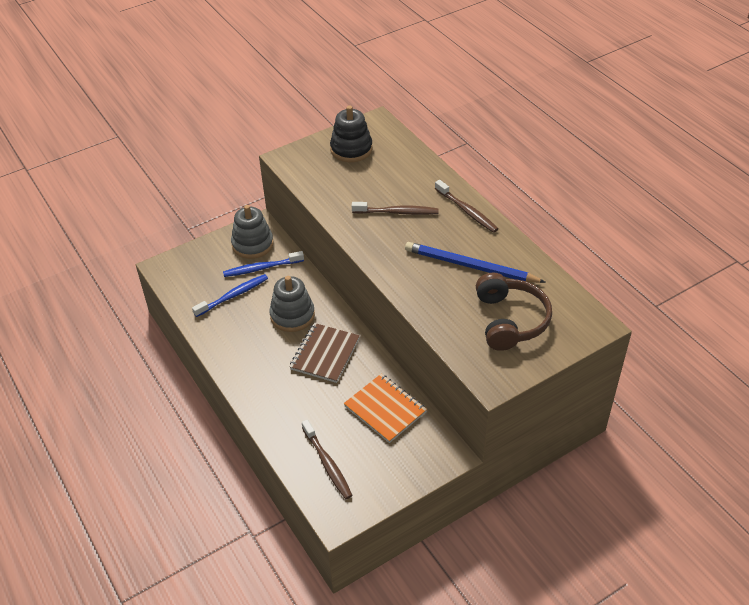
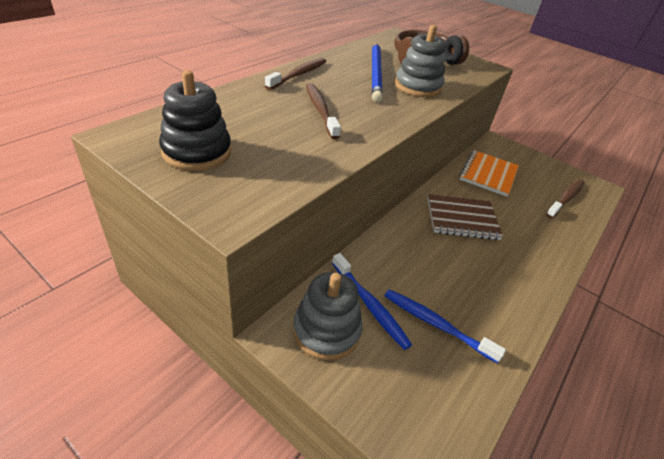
camera: 115 degrees left, 5 degrees down
grey stacking toy [269,276,315,332] -> grey stacking toy moved to [395,25,446,97]

